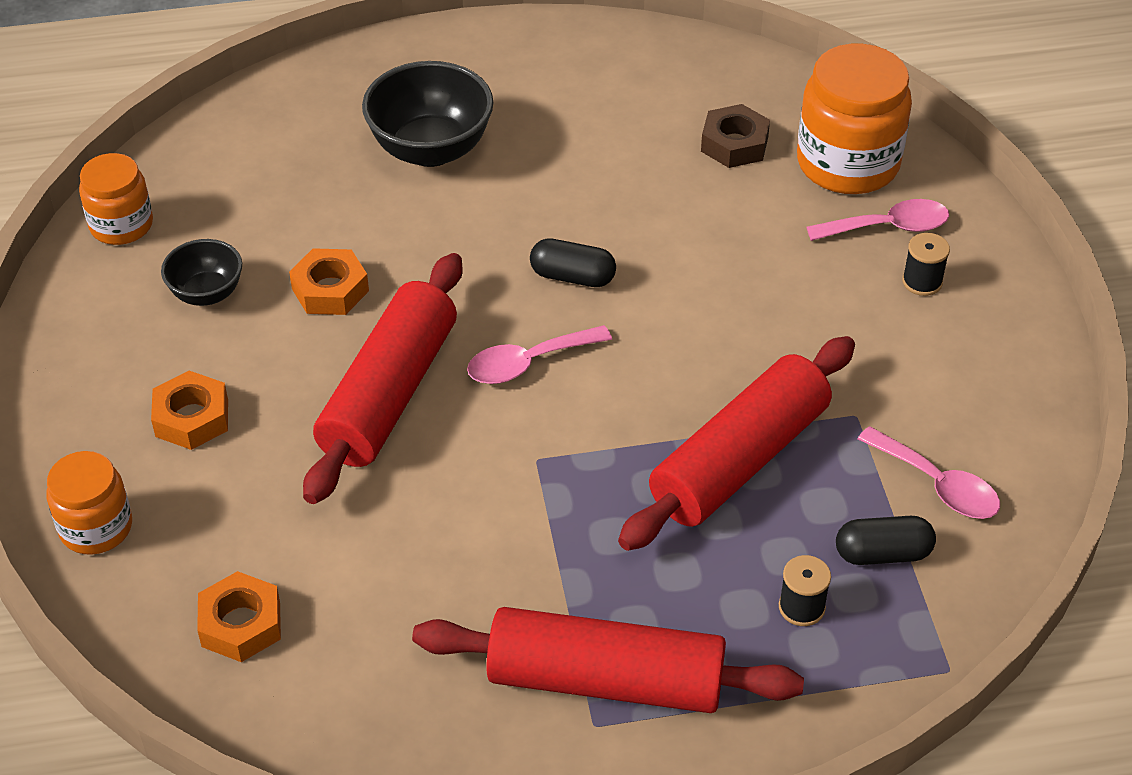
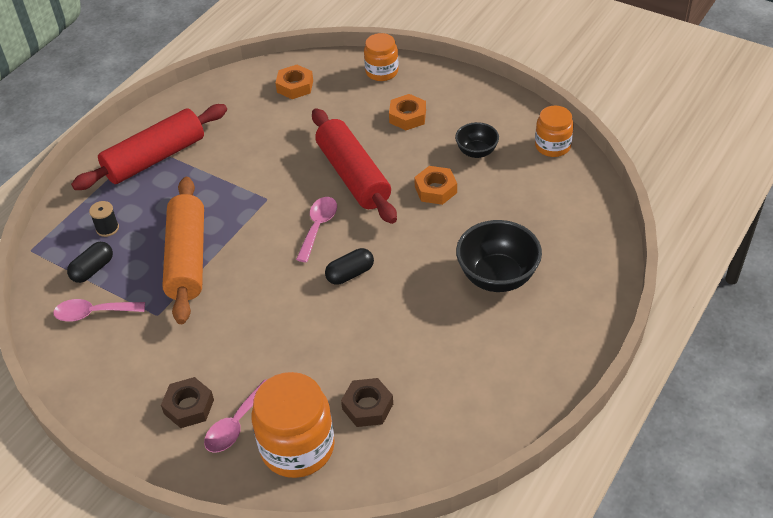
camera: 135 degrees right, 0 degrees up
red rolling pin [618,336,855,551] -> orange rolling pin [162,177,204,324]
black spool [902,233,950,296] -> brown nut [161,377,214,428]

